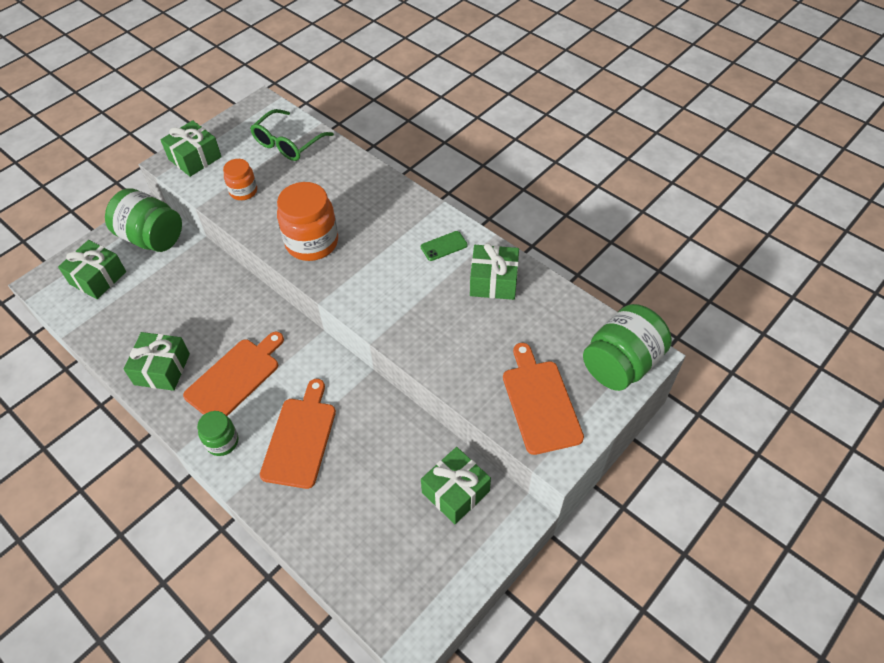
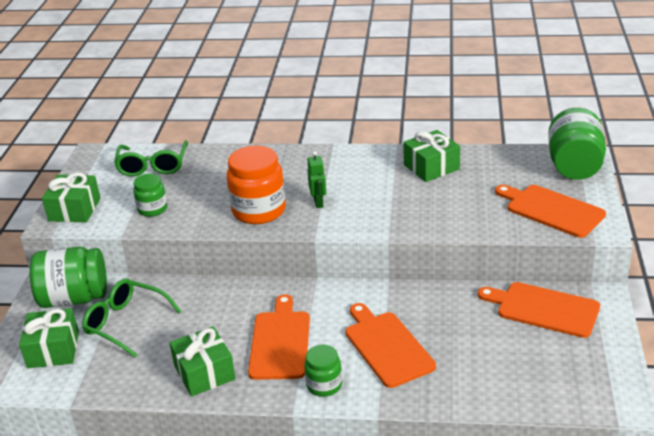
camera: 35 degrees left, 20 degrees down
orange jar [223,159,257,200] -> green jar [133,174,167,217]
green phone [421,231,468,261] -> none
green gift [421,447,491,524] -> orange cutting board [478,282,600,338]
none -> green glasses [82,279,181,358]
none -> green robot [307,151,326,208]

